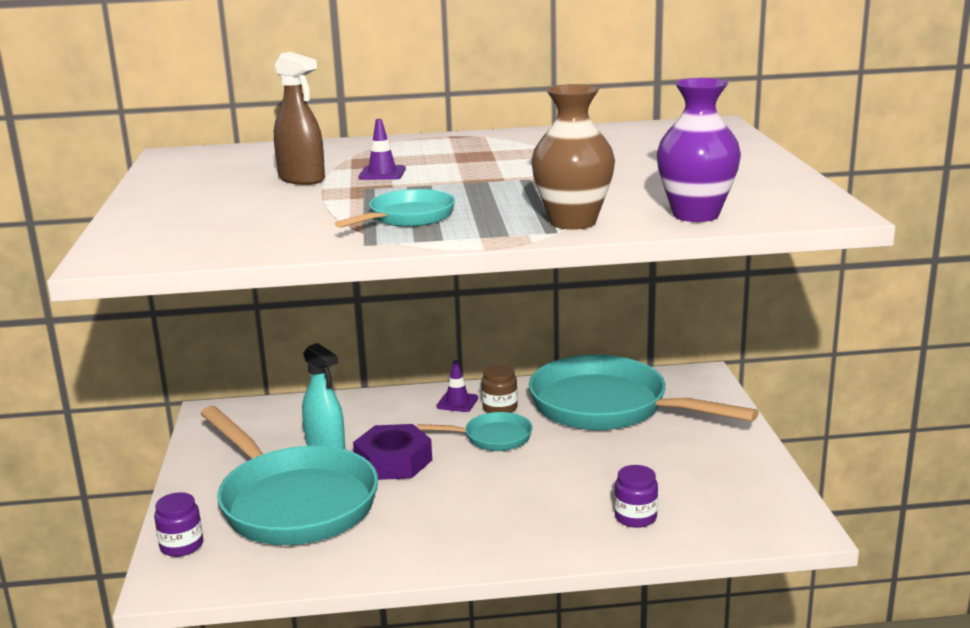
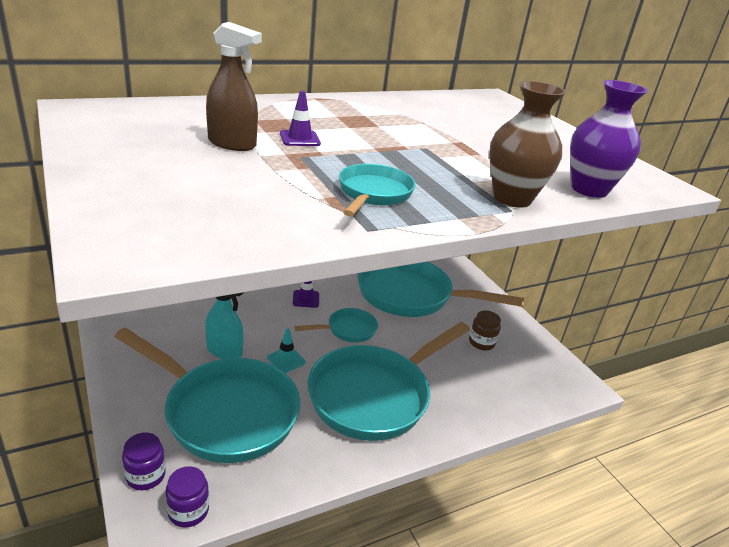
camera: 25 degrees left, 10 degrees up
purple nut [353,424,432,480] -> turquoise traffic cone [267,329,305,373]
brown jar [482,364,518,413] -> brown jar moved to [469,311,501,350]
purple jar [614,465,658,528] -> purple jar moved to [165,466,209,528]
none -> turquoise pan [307,322,470,441]

